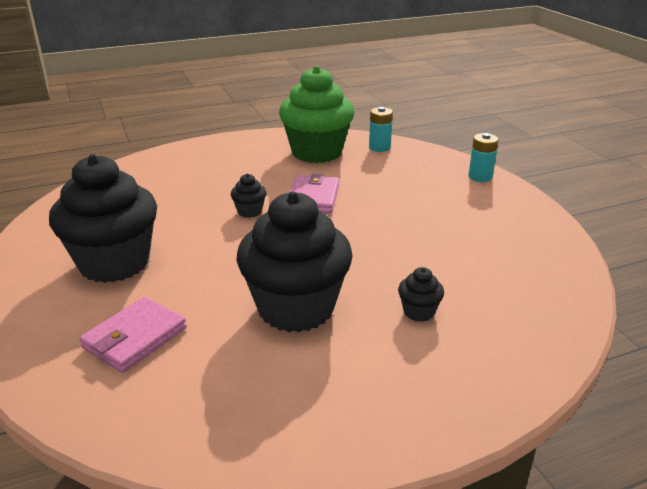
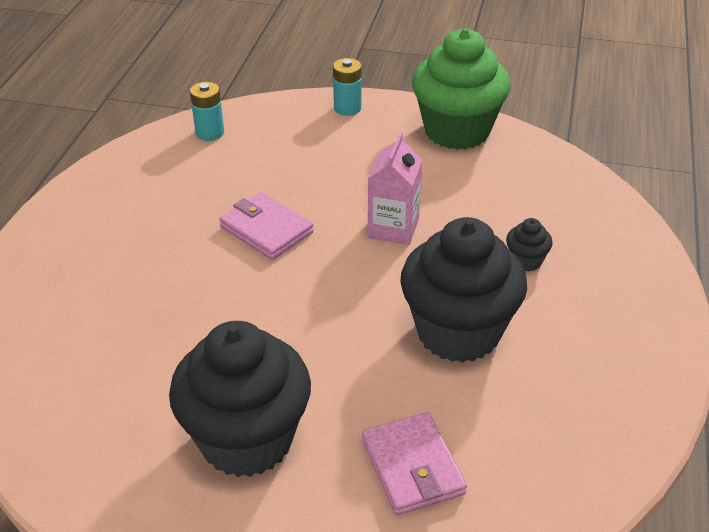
camera: 55 degrees left, 10 degrees up
black cupcake [231,174,266,218] -> none
green cupcake [279,66,354,163] -> green cupcake moved to [412,28,511,150]
none -> pink carton [368,132,422,245]

